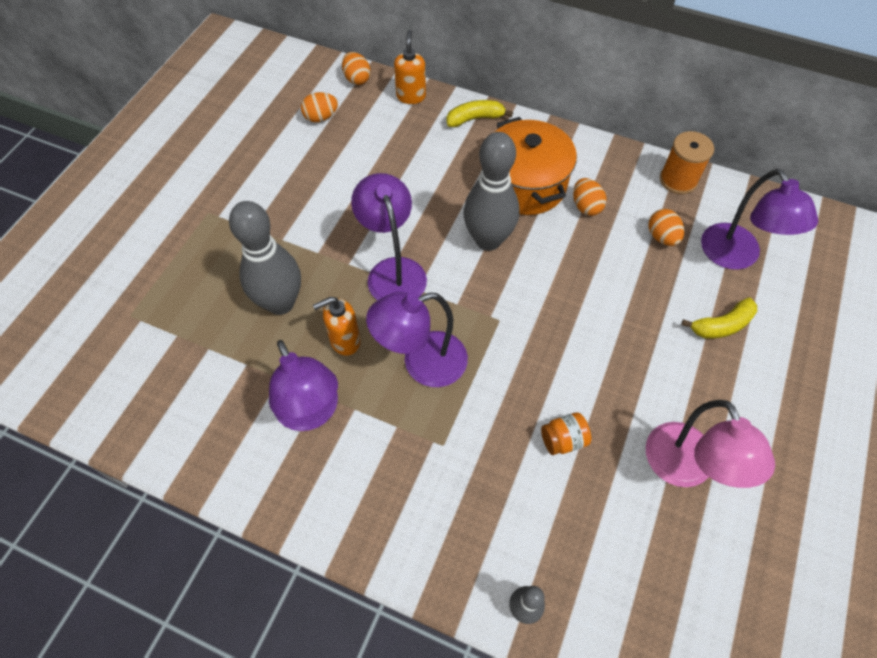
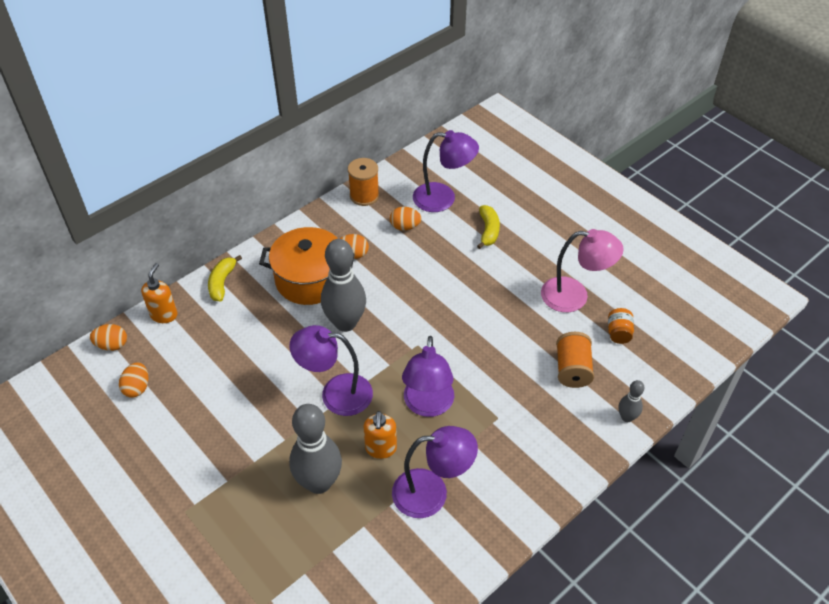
camera: 65 degrees left, 10 degrees down
orange soap dispenser [394,30,426,104] -> orange soap dispenser turned 75 degrees clockwise [141,263,177,323]
orange jar [541,412,591,455] -> orange jar moved to [608,308,634,344]
none -> orange spool [556,332,594,388]

